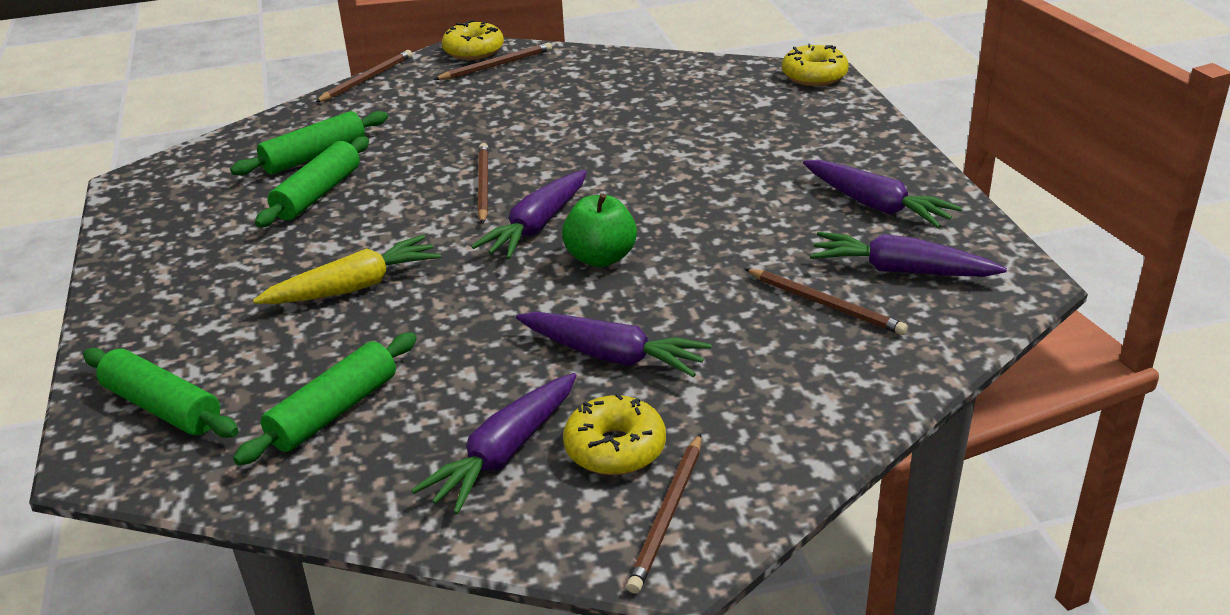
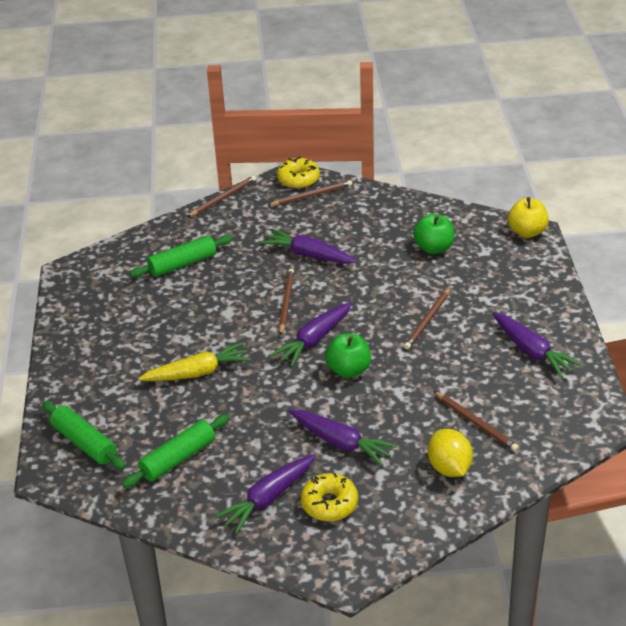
camera: 10 degrees right, 5 degrees up
green rolling pin [255,136,369,227] -> none
brown pencil [626,433,701,594] -> brown pencil moved to [404,288,450,350]
yellow donut [782,44,849,86] -> yellow apple [508,197,549,238]
purple carrot [810,232,1007,277] -> purple carrot moved to [260,229,357,264]
none -> green apple [413,214,454,254]
none -> yellow lemon [428,429,473,477]

